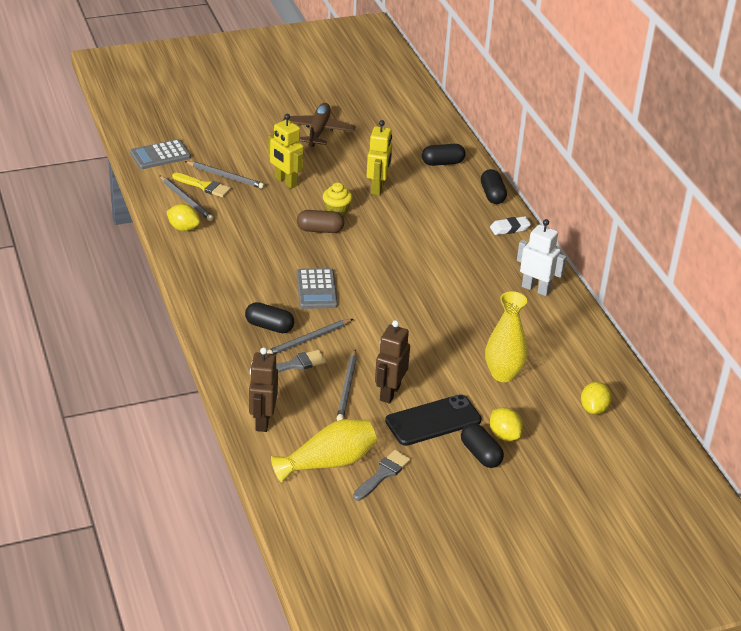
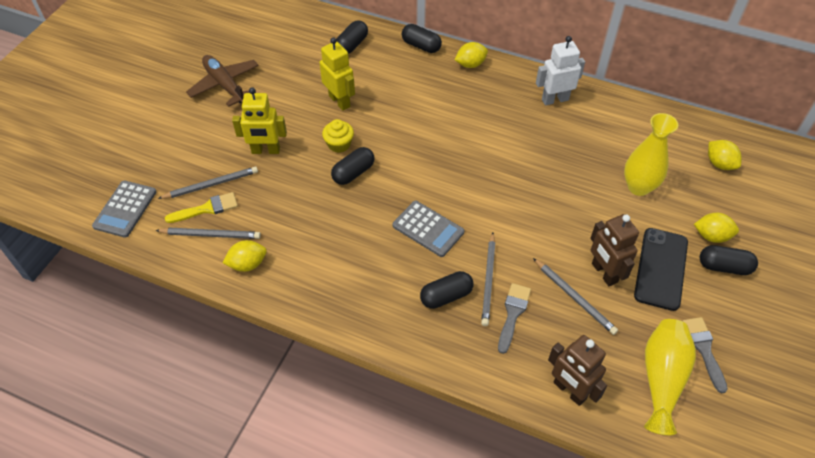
camera: 45 degrees left, 15 degrees up
brown capsule [297,210,344,233] -> black capsule [331,147,374,185]
white eraser [490,216,531,235] -> yellow lemon [455,42,488,68]

